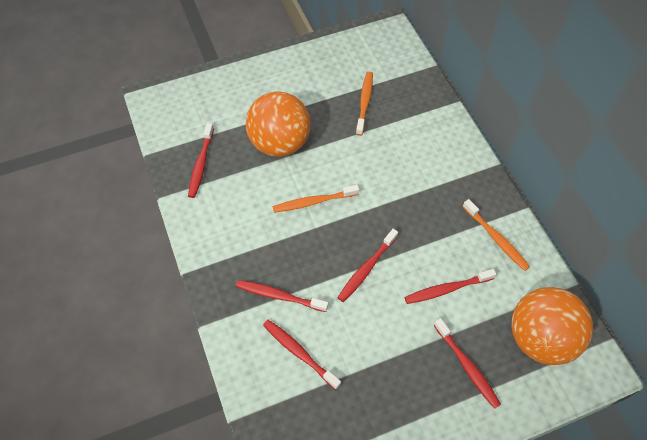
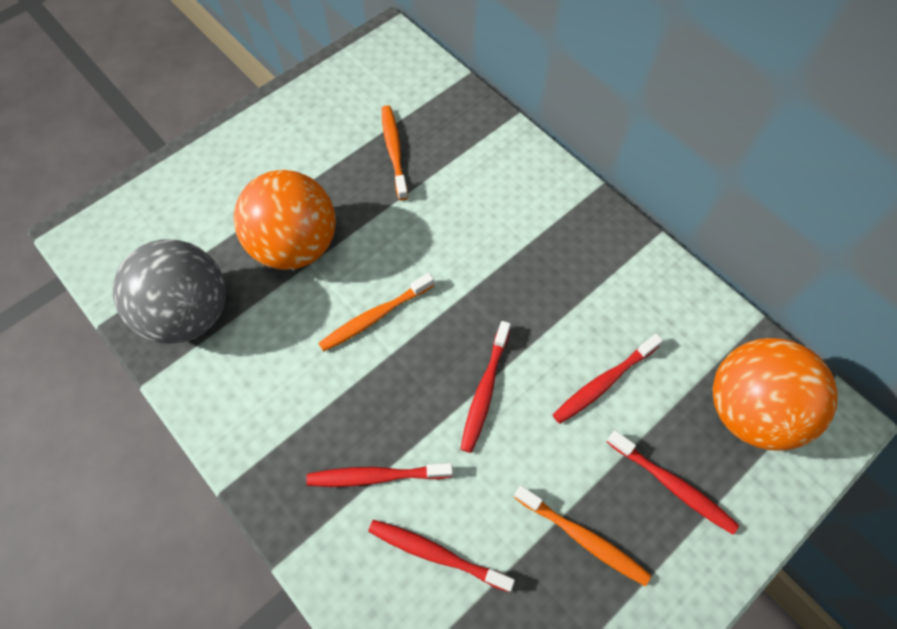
camera: 20 degrees left, 5 degrees up
red toothbrush [188,123,214,198] -> grey ball [113,239,226,344]
orange toothbrush [463,199,530,271] -> orange toothbrush moved to [514,485,651,586]

